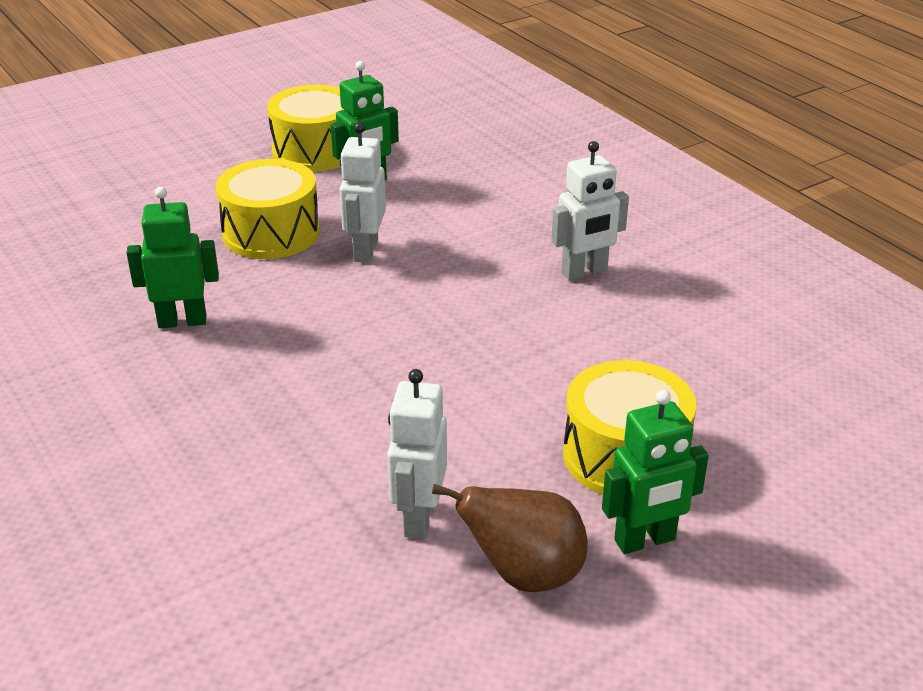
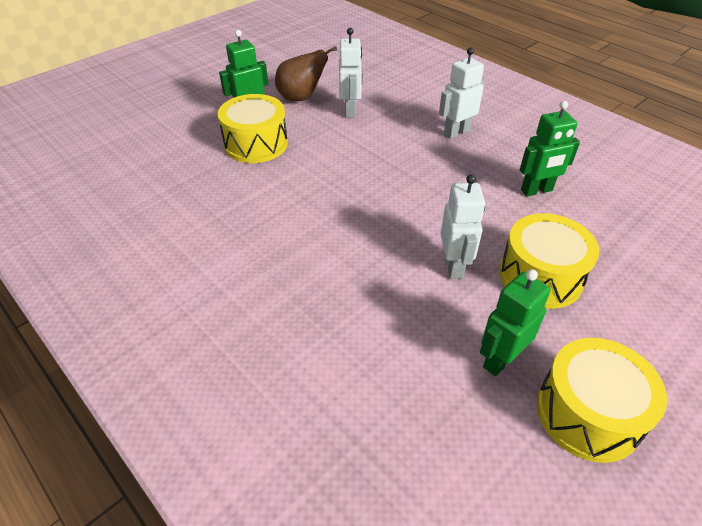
camera: 170 degrees right, 10 degrees up
white robot [551,141,629,280] -> white robot moved to [439,48,484,139]

